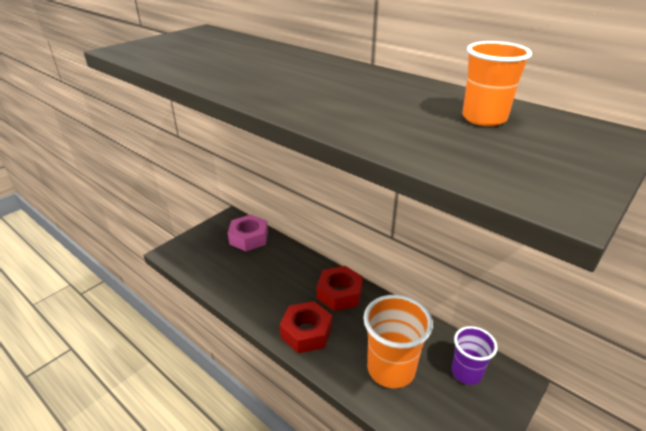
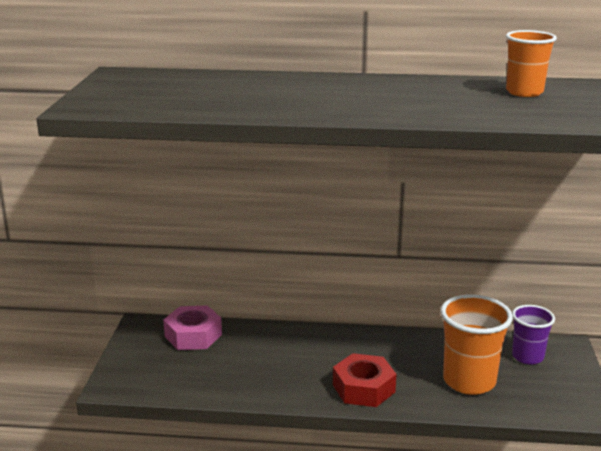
camera: 35 degrees left, 10 degrees down
red nut [317,266,363,311] -> none

